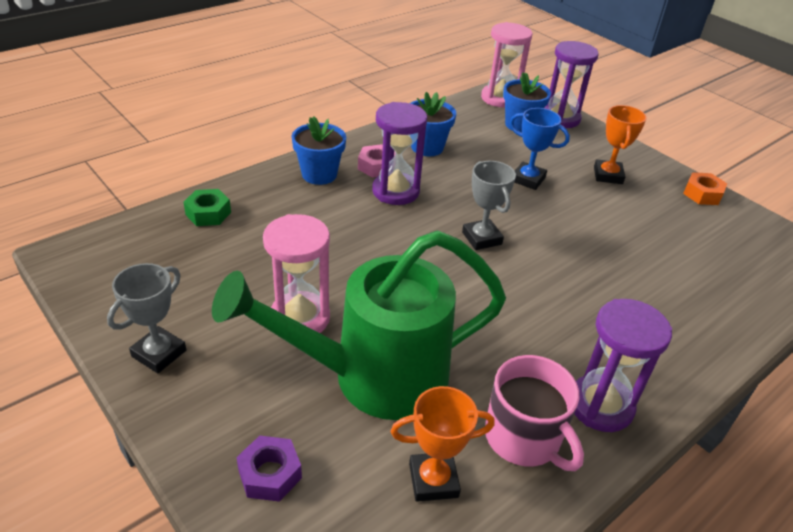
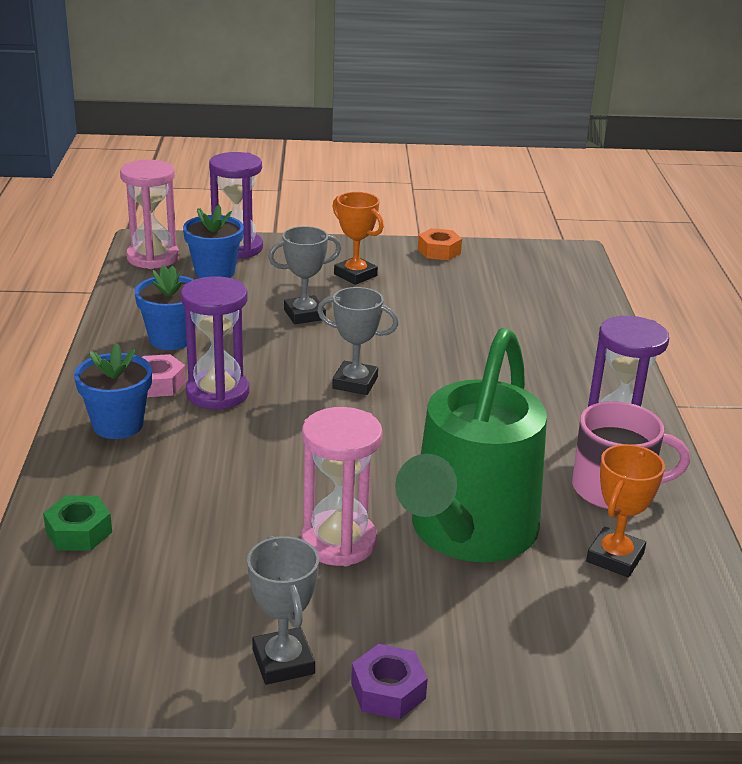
camera: 50 degrees left, 10 degrees down
purple nut [236,436,302,502] -> purple nut moved to [351,644,428,719]
blue trophy [510,108,570,190] -> grey trophy [268,226,341,324]

